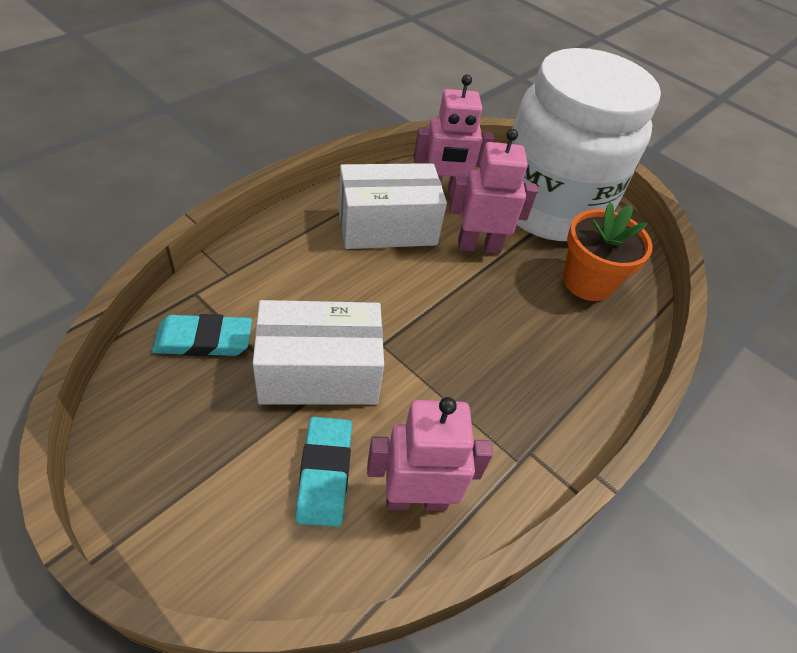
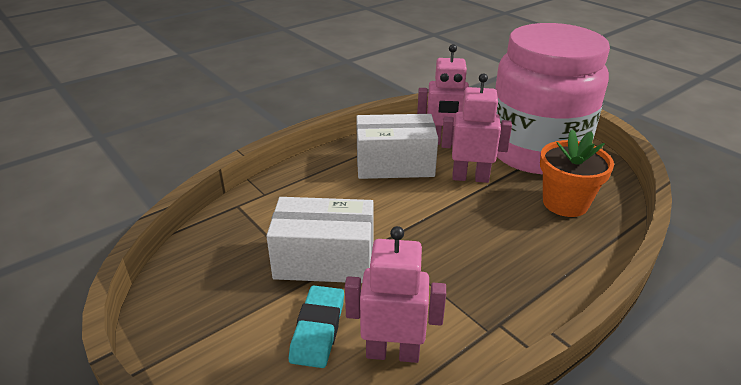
camera: 15 degrees right, 15 degrees down
turquoise eraser [152,314,252,356] -> none
white jar [512,48,661,241] -> pink jar [495,23,610,174]

